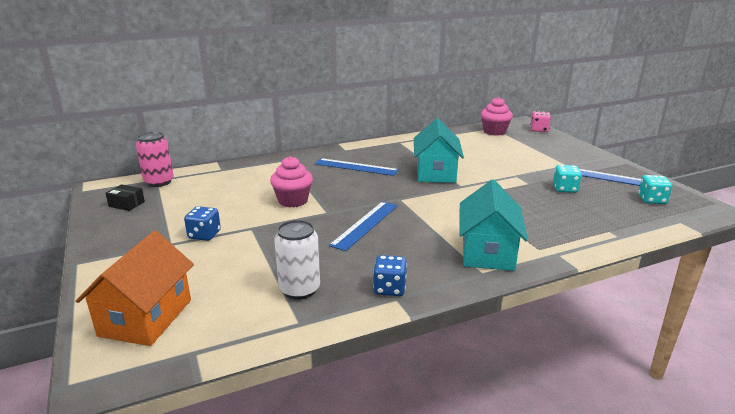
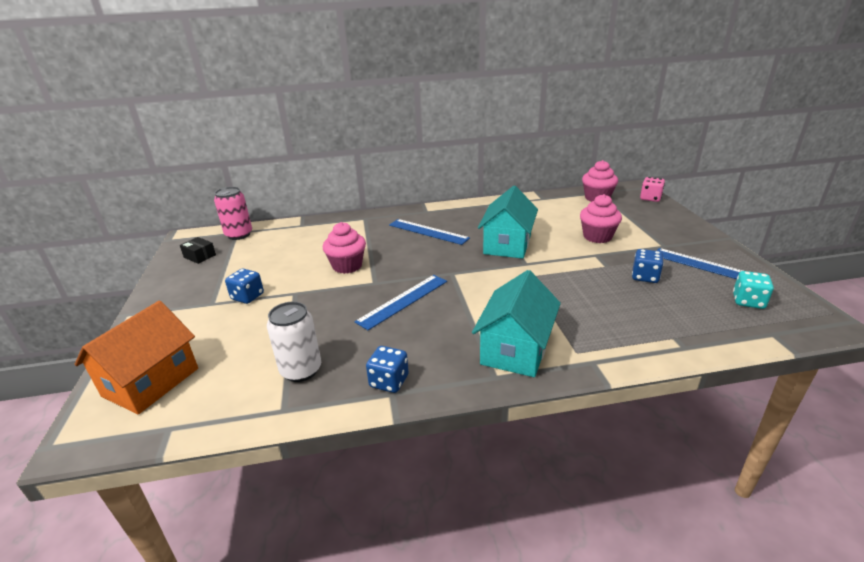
camera: 15 degrees right, 5 degrees up
turquoise dice [553,165,582,193] -> blue dice [632,249,664,283]
none -> pink cupcake [580,194,622,243]

